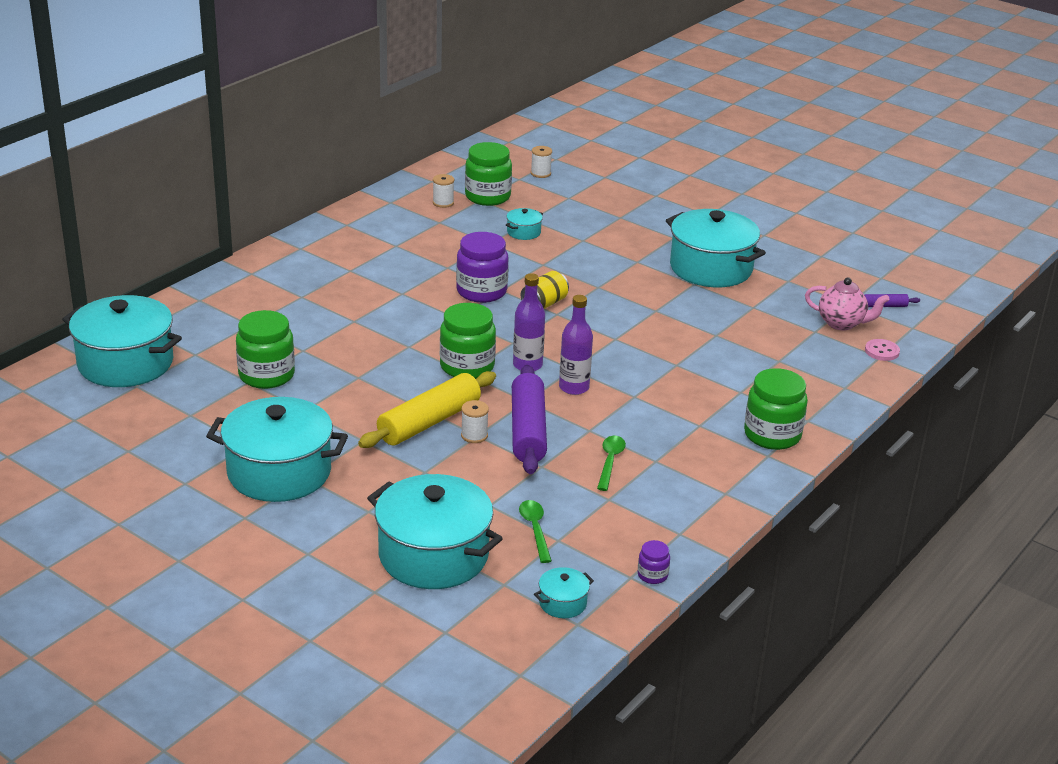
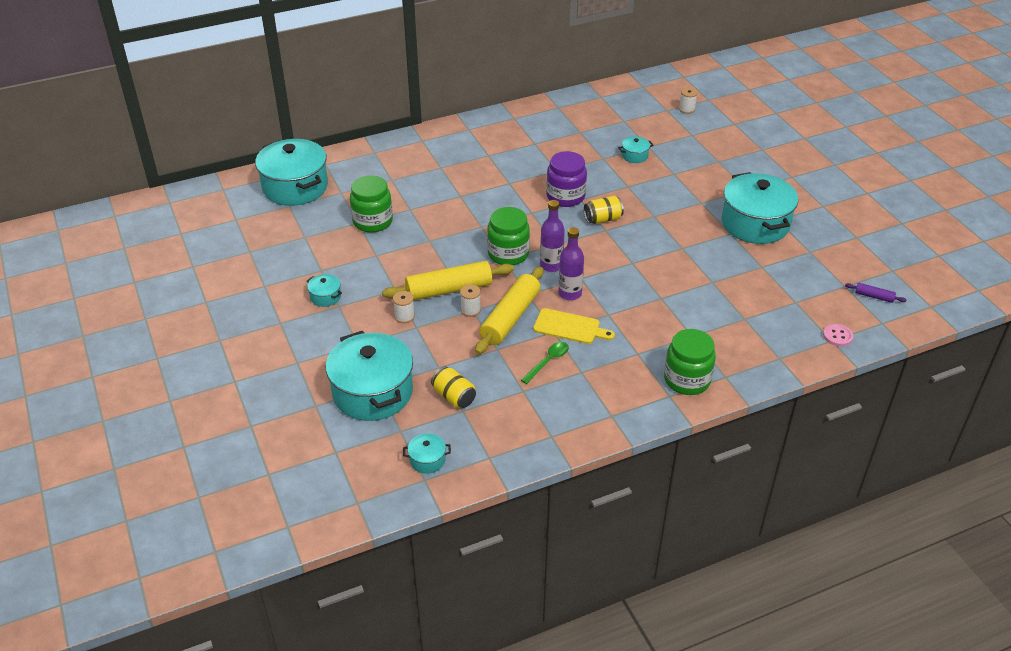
camera: 30 degrees right, 10 degrees up
turquoise pot [206,397,348,502] -> turquoise pot [307,274,342,307], size x0.42
white spool [433,174,454,208] -> white spool moved to [393,291,415,323]
green jar [465,142,512,206] -> none
purple rolling pin [512,365,547,474] -> yellow rolling pin [475,267,543,354]
green spoon [519,500,552,563] -> yellow can [431,366,476,408]
purple jar [638,540,670,584] -> none
pink teapot [805,277,890,330] -> none
none -> yellow cutting board [533,308,615,344]

